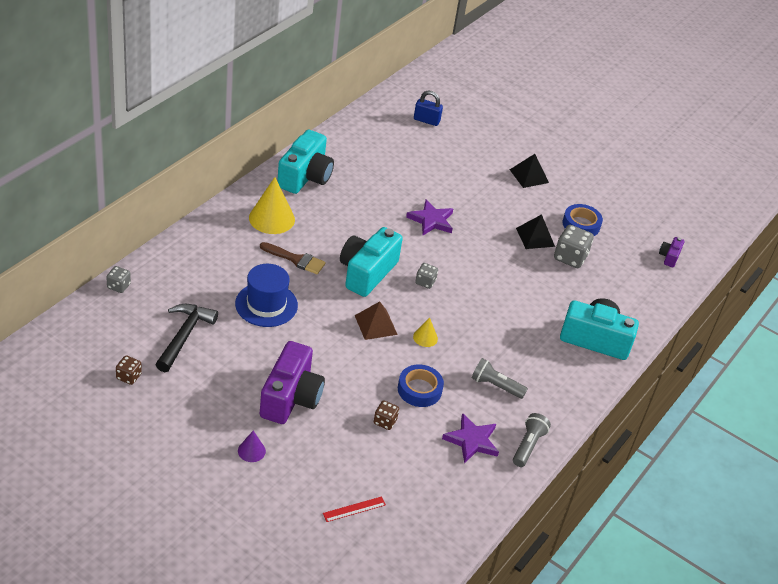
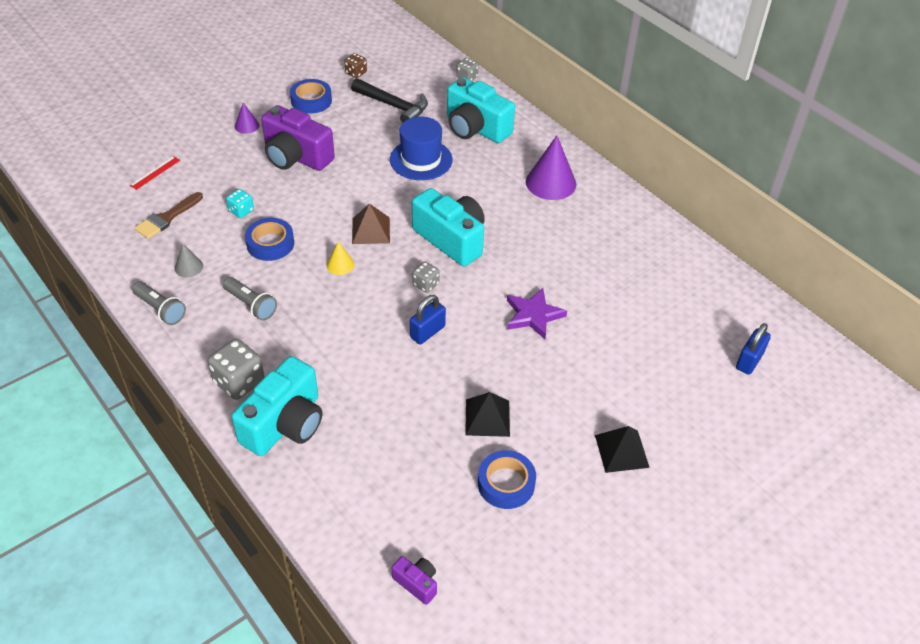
camera: 110 degrees right, 5 degrees up
yellow cone [249,177,295,234] -> purple cone [526,135,576,200]
brown brush [260,242,326,274] -> brown brush moved to [135,192,203,239]
turquoise camera [277,130,334,194] -> turquoise camera moved to [447,77,515,143]
red ruler [323,496,386,522] -> red ruler turned 45 degrees clockwise [130,156,180,190]
brown dice [374,400,399,430] -> turquoise dice [226,189,254,218]
purple star [442,413,499,463] -> grey cone [175,244,203,277]
grey flashlight [472,358,528,399] -> grey flashlight turned 90 degrees clockwise [223,277,277,321]
grey dice [554,225,594,268] -> grey dice moved to [207,338,265,400]
none -> blue tape [290,79,332,114]
none -> blue padlock [410,295,446,344]

